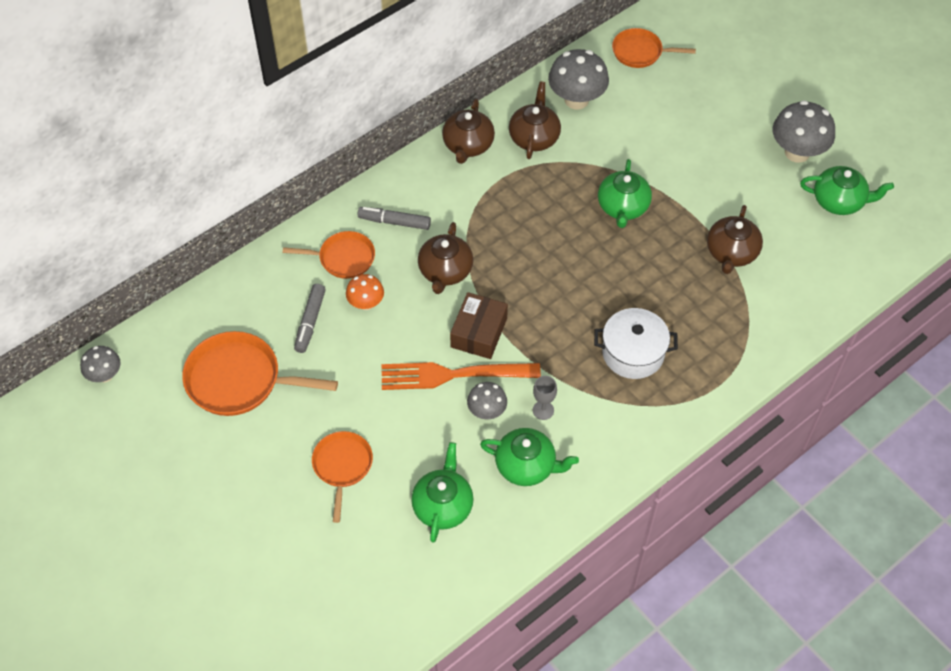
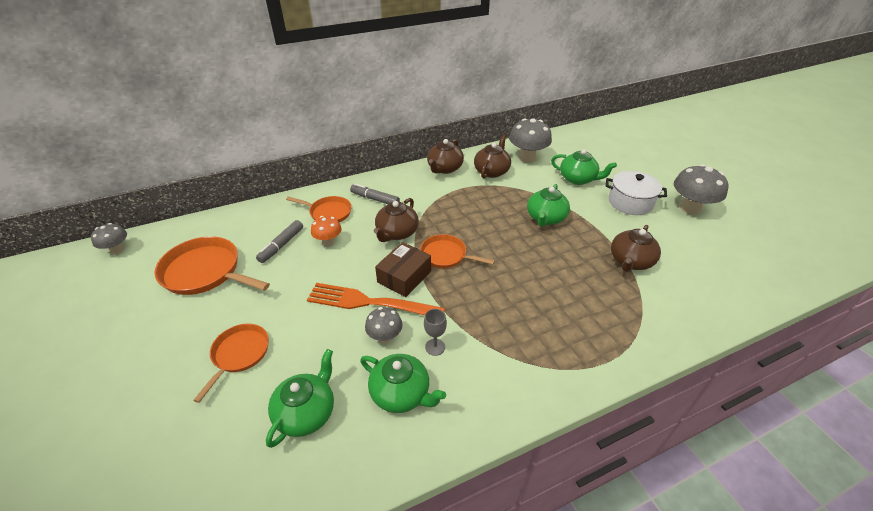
camera: 15 degrees right, 15 degrees down
white pot [594,308,678,379] -> white pot moved to [606,171,667,215]
orange pan [612,28,696,68] -> orange pan moved to [420,234,495,268]
green teapot [800,166,894,215] -> green teapot moved to [551,149,617,185]

